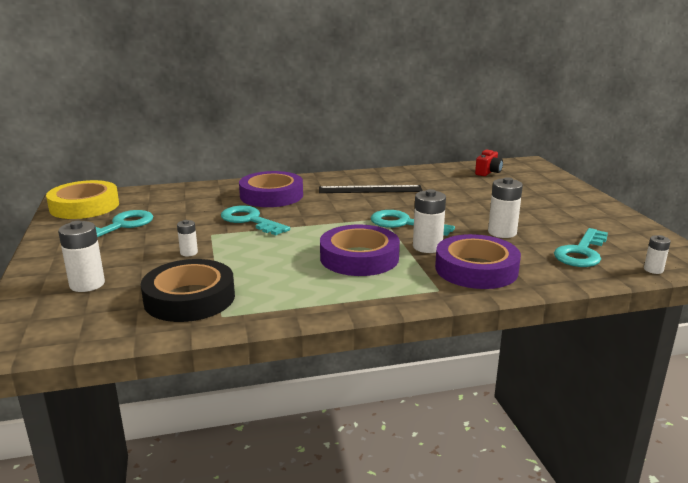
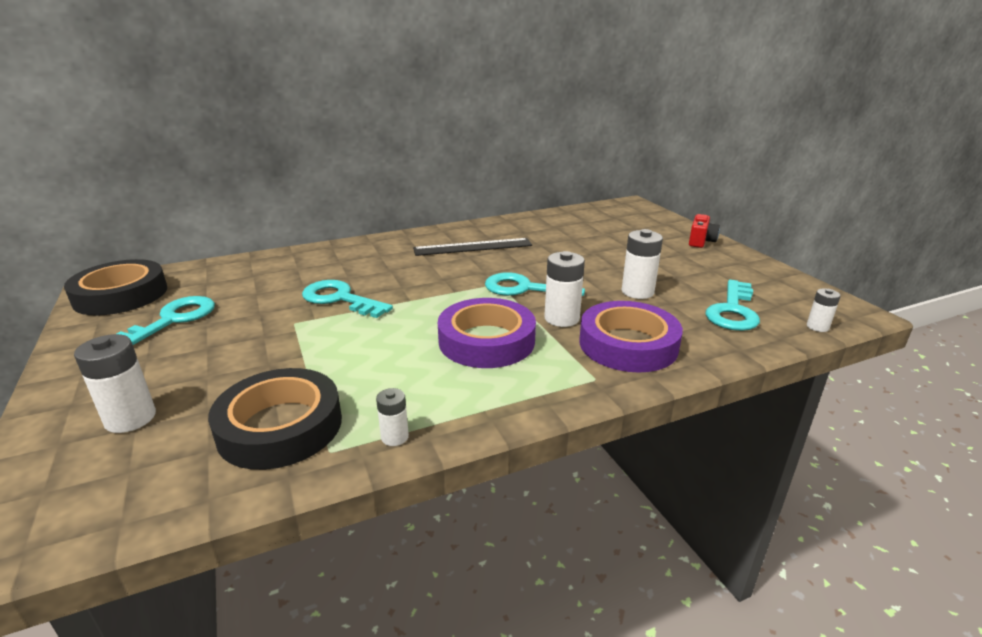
camera: 10 degrees left, 5 degrees up
yellow tape [46,180,119,219] -> black tape [64,259,167,316]
white battery [177,220,198,256] -> white battery moved to [376,388,409,446]
purple tape [239,171,303,207] -> none
red camera [475,149,503,176] -> red camera moved to [689,214,720,248]

